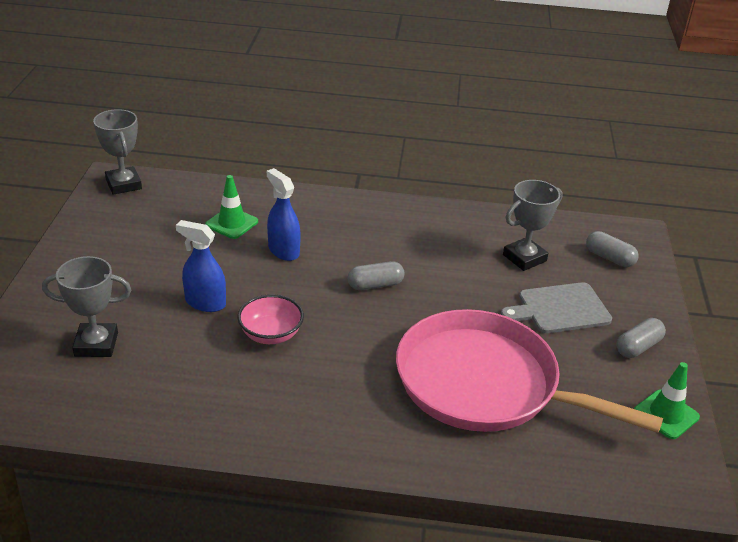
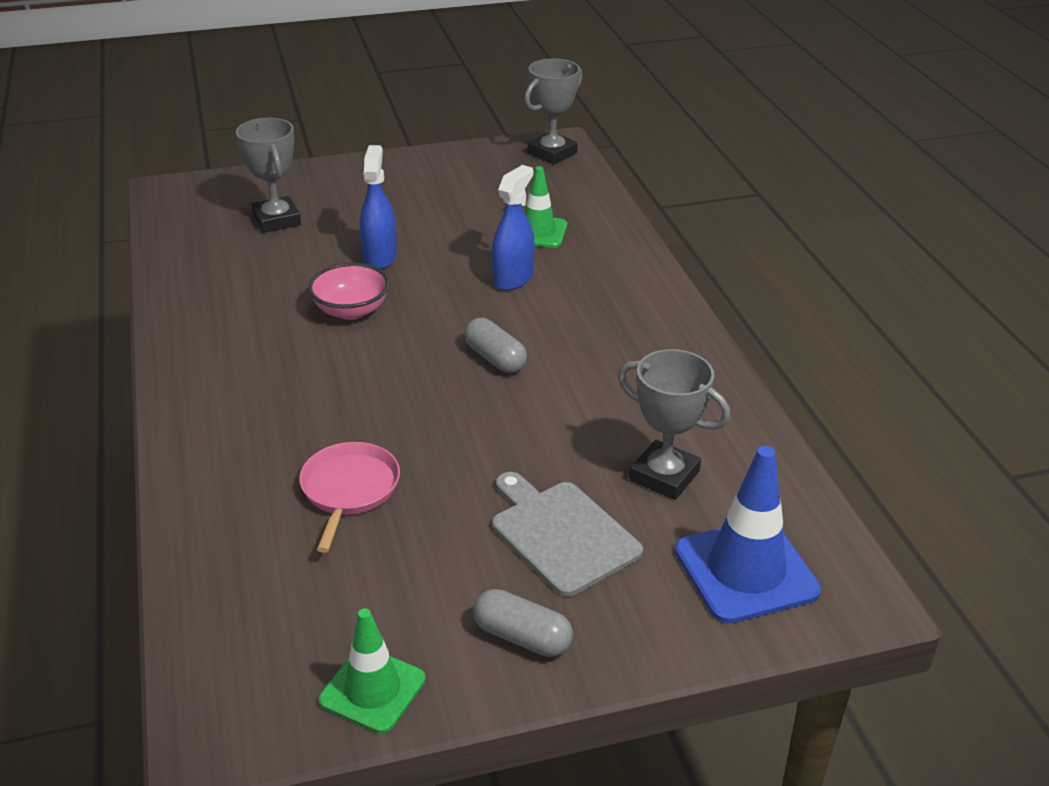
camera: 70 degrees right, 0 degrees up
pink pan [396,309,663,433] -> pink pan [299,442,400,553], size x0.44
grey capsule [586,231,639,267] -> blue traffic cone [675,446,821,624]

